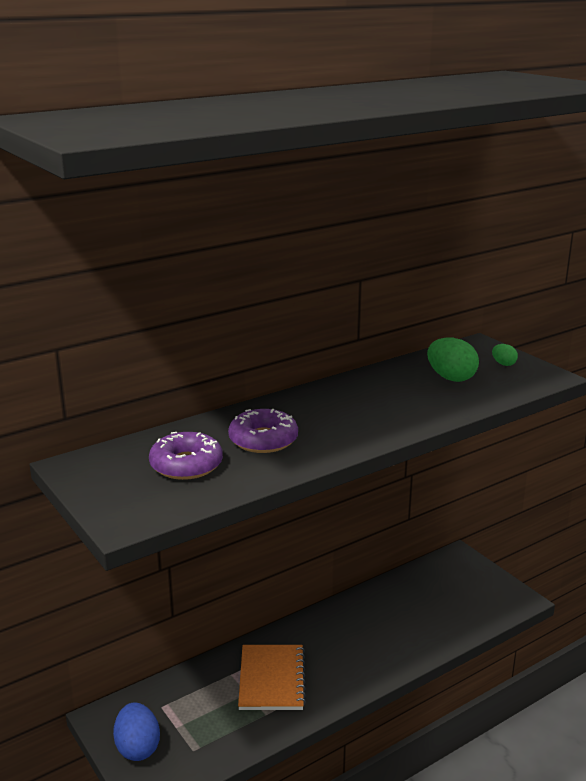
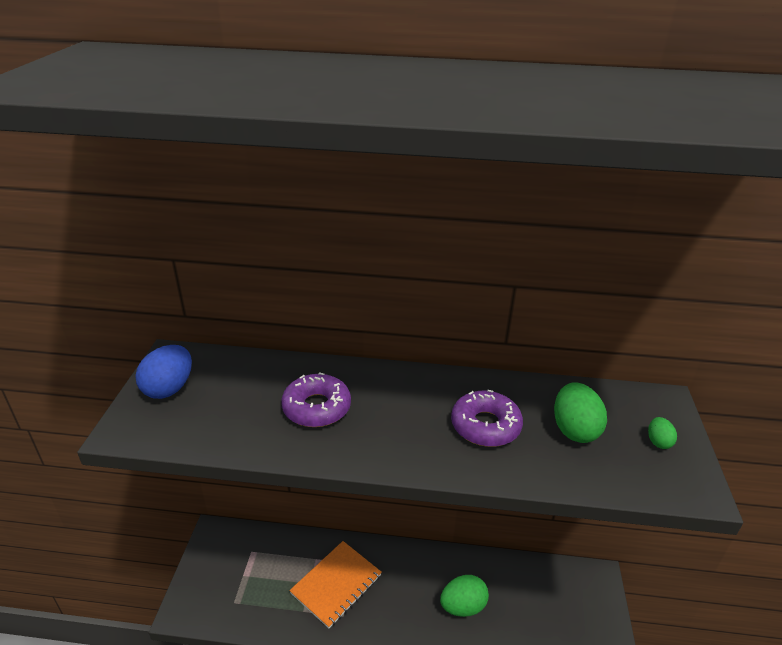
camera: 40 degrees right, 10 degrees up
blue egg [113,702,160,761] -> blue egg moved to [135,345,192,399]
purple donut [149,432,223,480] -> purple donut moved to [451,390,523,447]
none -> green egg [440,575,489,617]

